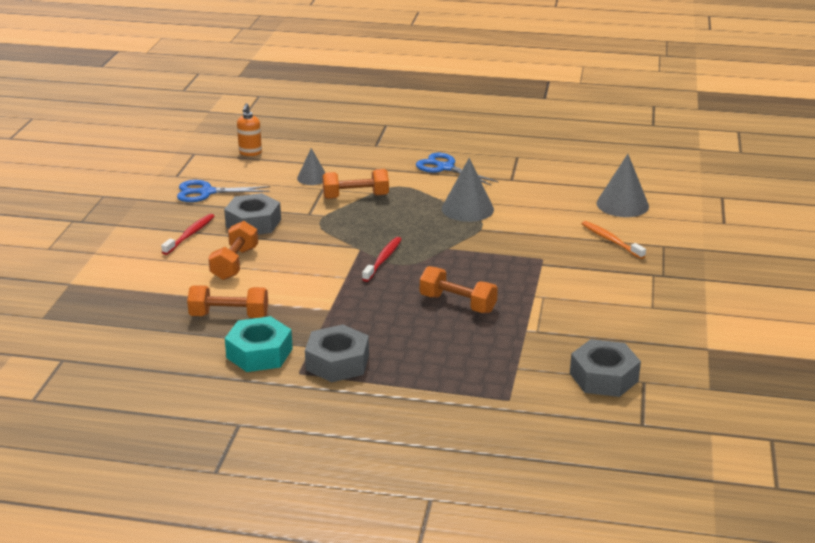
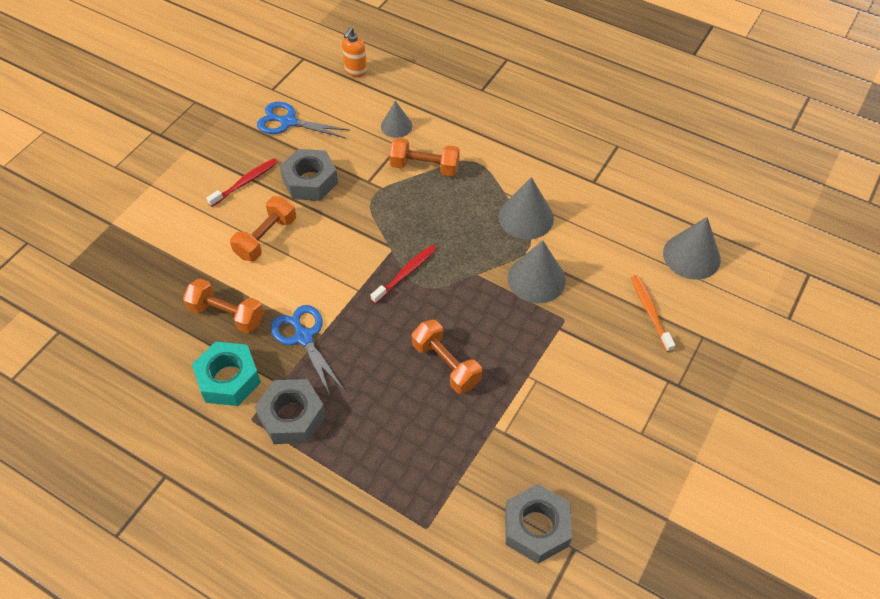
camera: 20 degrees right, 25 degrees up
blue scissors [416,153,499,185] -> blue scissors moved to [271,305,345,395]
none -> grey cone [508,240,566,303]

